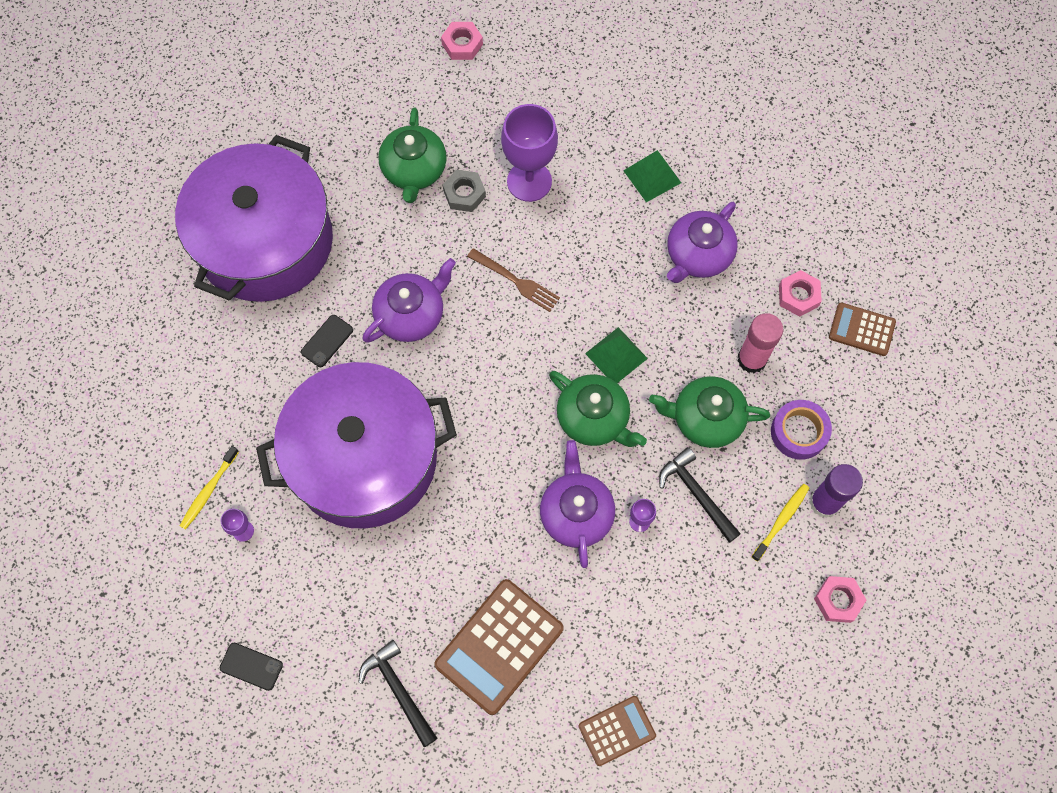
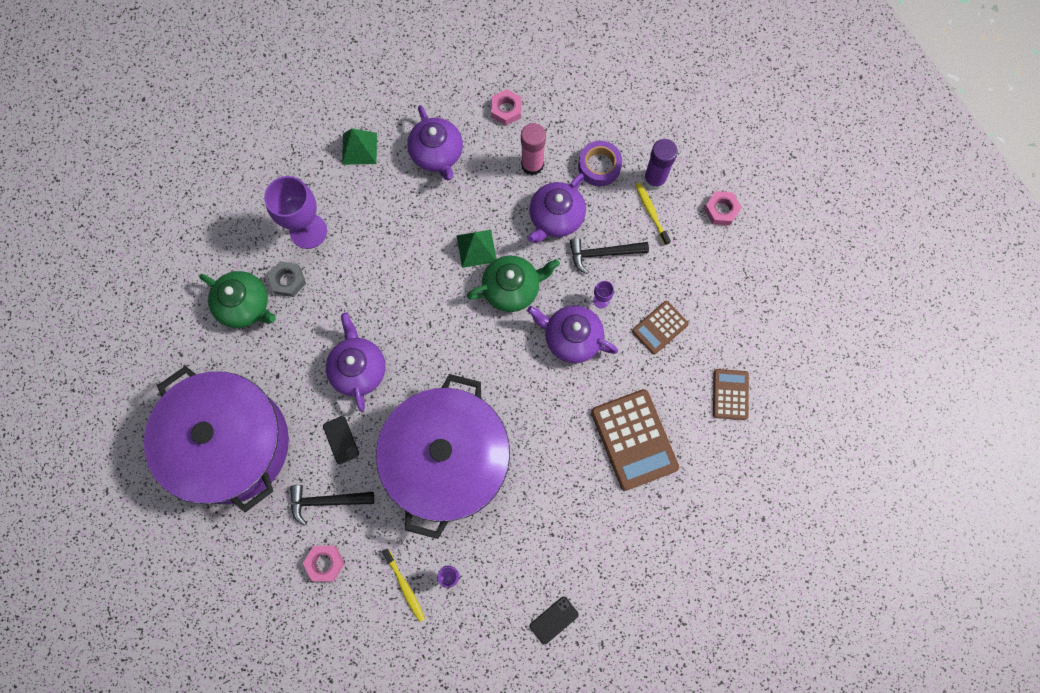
camera: 60 degrees left, 5 degrees up
black hammer [358,640,437,747] -> black hammer moved to [290,485,374,525]
pink nut [441,22,483,60] -> pink nut moved to [303,546,345,581]
brown fork [467,248,560,312] -> none
green teapot [649,376,770,448] -> purple teapot [528,173,586,243]
brown calculator [829,303,896,356] -> brown calculator moved to [632,301,689,355]

